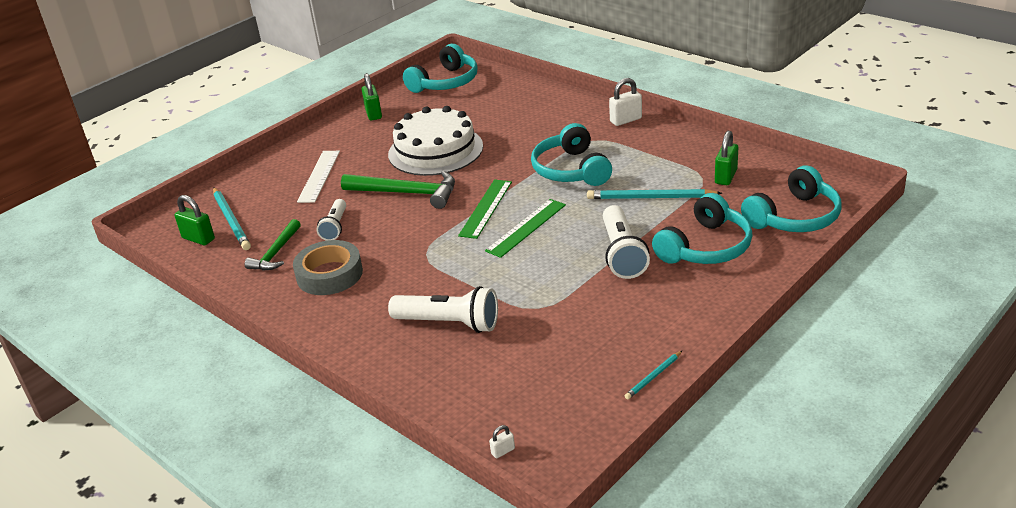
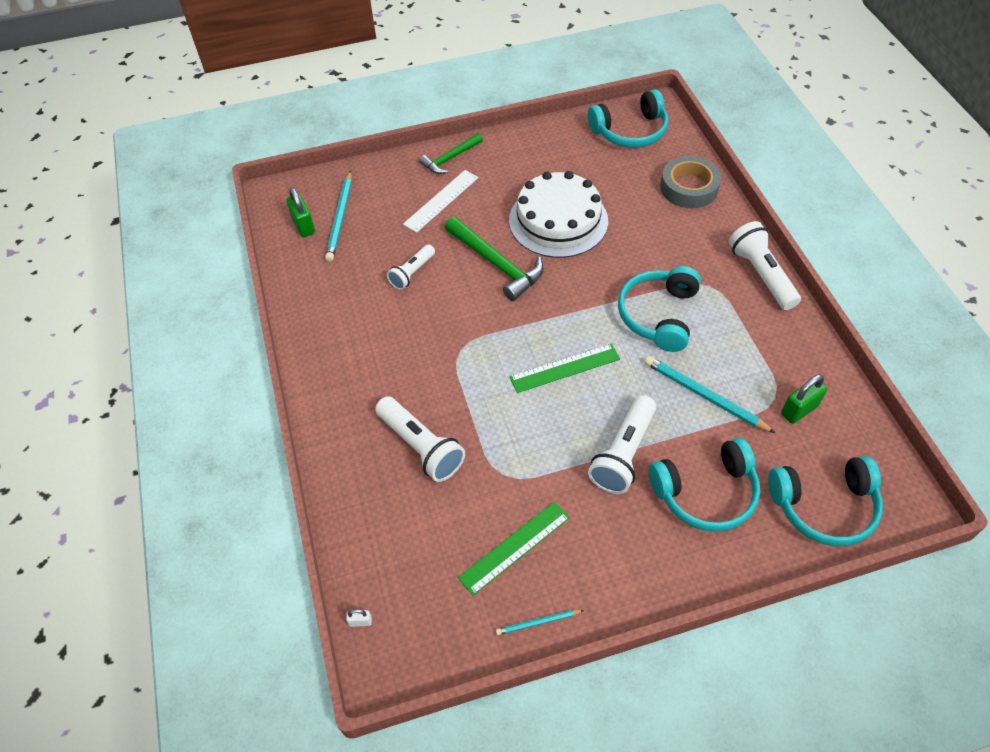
camera: 30 degrees right, 20 degrees up
green hammer [245,219,301,270] -> green hammer moved to [419,133,483,174]
grey tape [293,240,363,295] -> grey tape moved to [660,156,721,208]
green padlock [361,73,382,121] -> none
green ruler [458,179,512,239] -> green ruler moved to [458,501,570,596]
white padlock [609,78,642,126] -> white flashlight [729,221,801,310]

